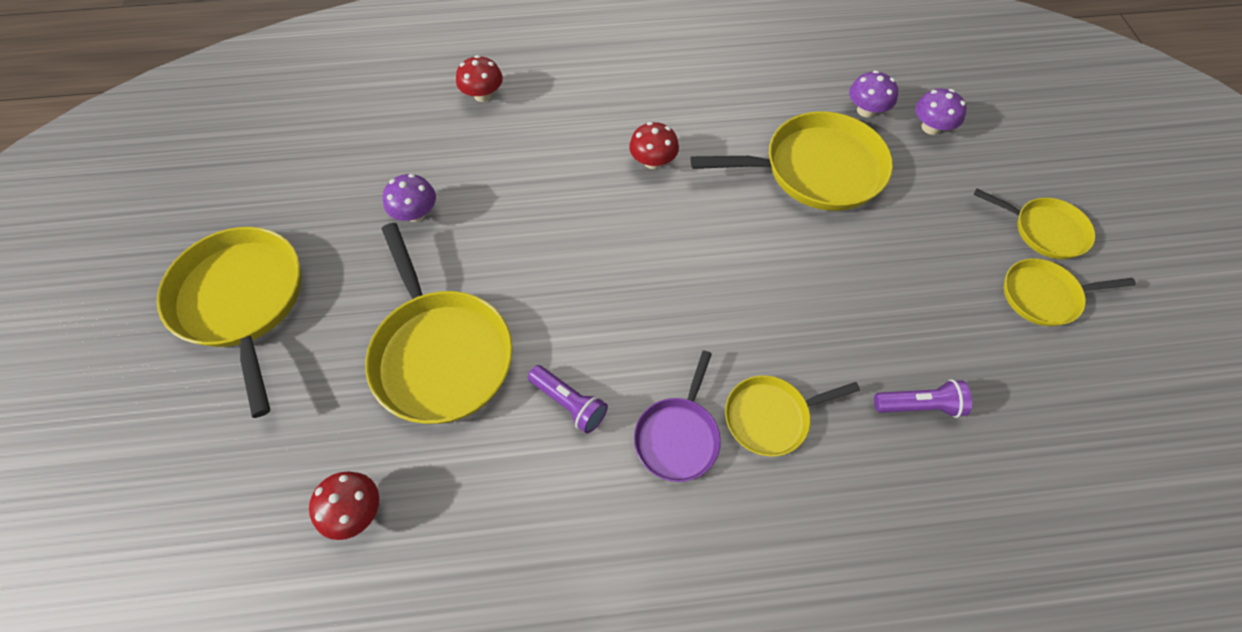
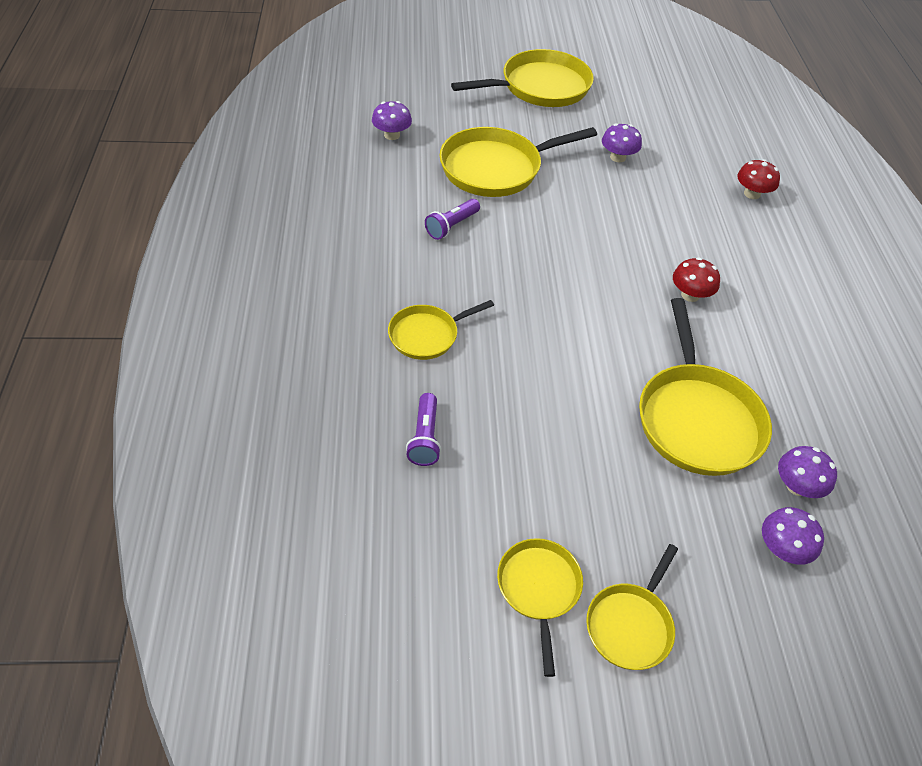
camera: 90 degrees right, 10 degrees down
red mushroom [309,471,379,540] -> purple mushroom [372,101,412,140]
purple pan [634,350,721,482] -> none
yellow pan [725,375,860,456] -> yellow pan turned 105 degrees counterclockwise [388,300,494,360]

